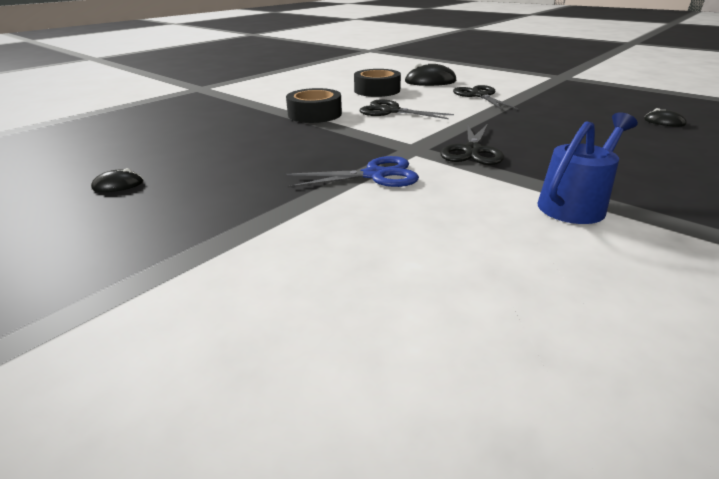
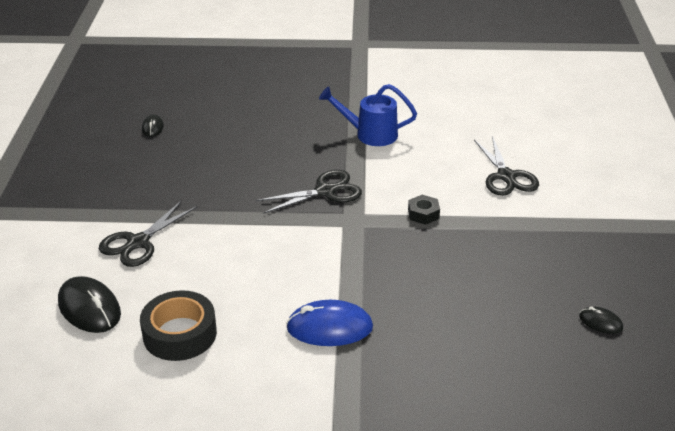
camera: 130 degrees left, 5 degrees up
black tape [286,88,342,123] -> blue mouse [286,300,373,346]
blue scissors [286,156,419,188] -> black nut [408,195,440,225]
black scissors [360,100,454,119] -> black scissors moved to [474,136,539,196]

